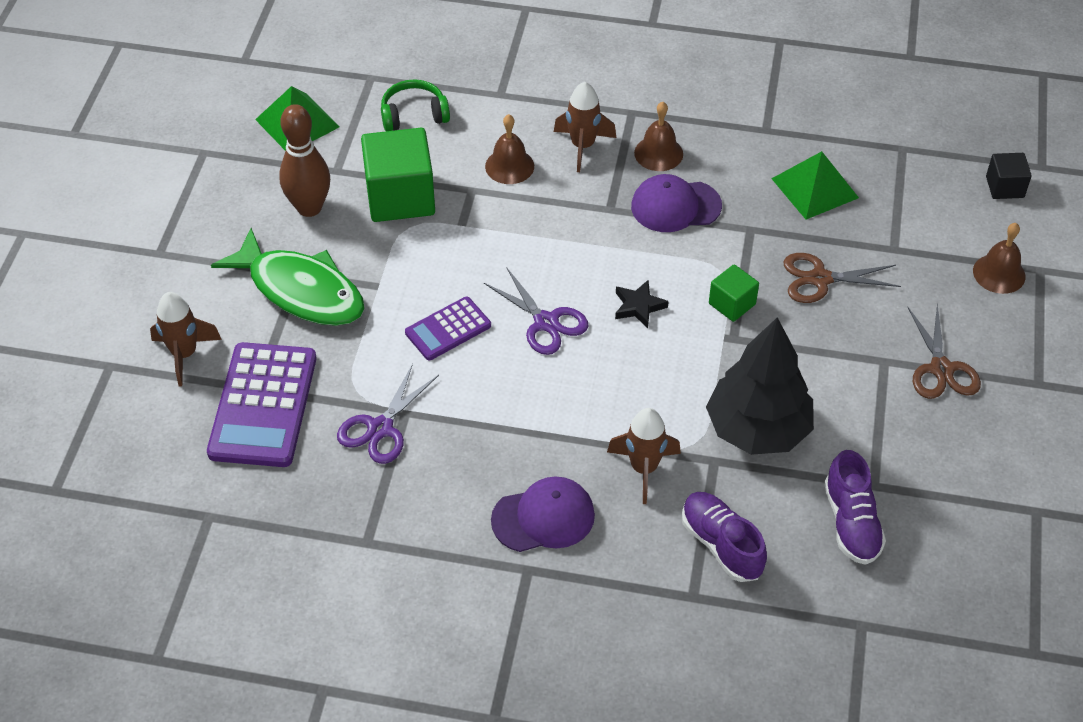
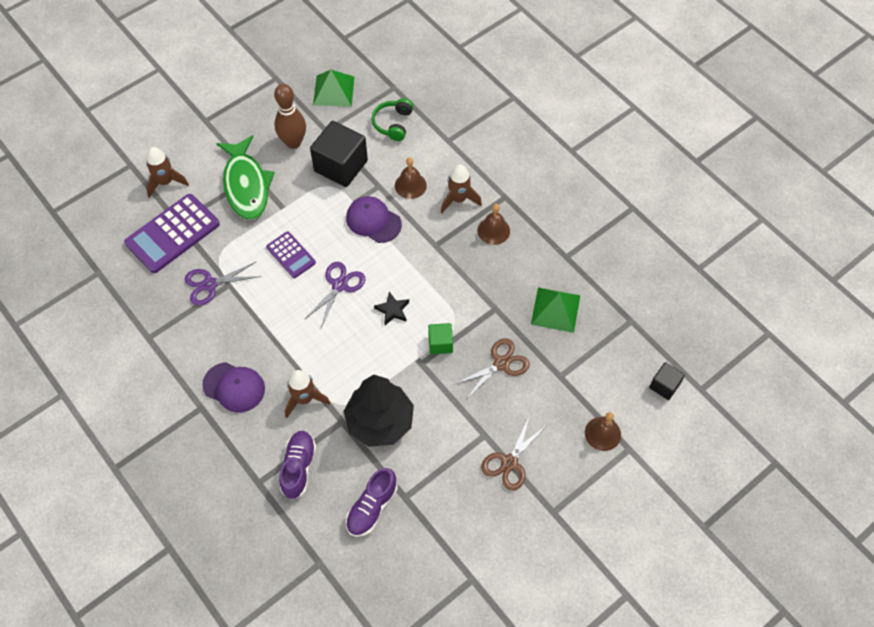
camera: 40 degrees right, 10 degrees up
green cube [361,128,435,222] -> black cube [310,121,368,187]
green headphones [381,79,450,131] -> green headphones turned 105 degrees counterclockwise [372,98,413,141]
purple calculator [405,297,491,360] -> purple calculator turned 135 degrees counterclockwise [266,232,316,278]
purple scissors [484,267,588,355] -> purple scissors turned 150 degrees counterclockwise [304,262,366,327]
purple cap [631,174,722,232] -> purple cap moved to [346,196,402,243]
brown scissors [783,253,901,303] -> brown scissors turned 105 degrees clockwise [453,339,530,398]

